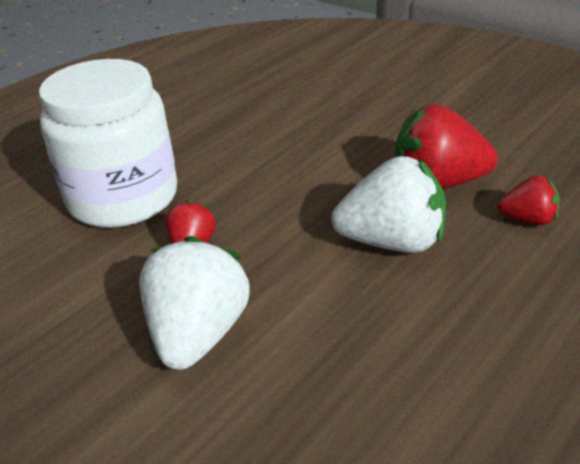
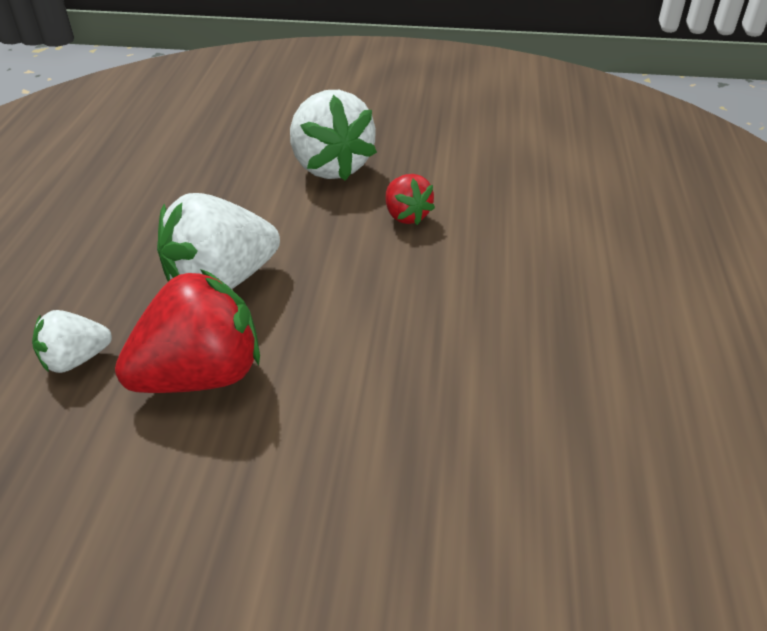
camera: 145 degrees right, 5 degrees up
white jar [39,59,177,228] -> none
red strawberry [497,175,560,225] -> white strawberry [32,310,112,373]

